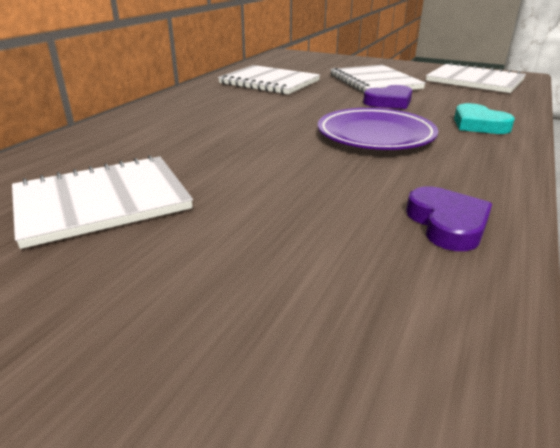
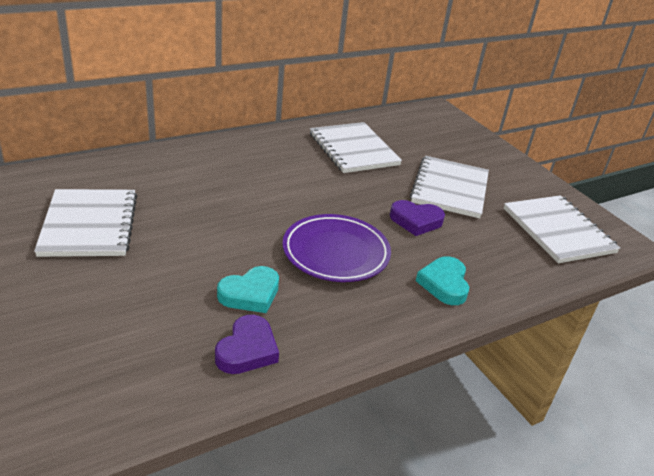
camera: 30 degrees right, 5 degrees up
white notebook [12,155,193,249] -> white notebook turned 75 degrees clockwise [34,189,137,257]
none -> turquoise heart [217,266,279,313]

